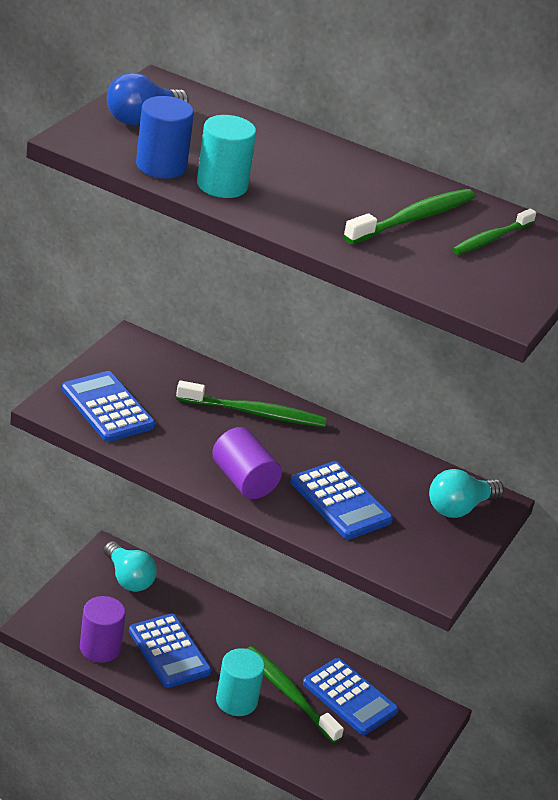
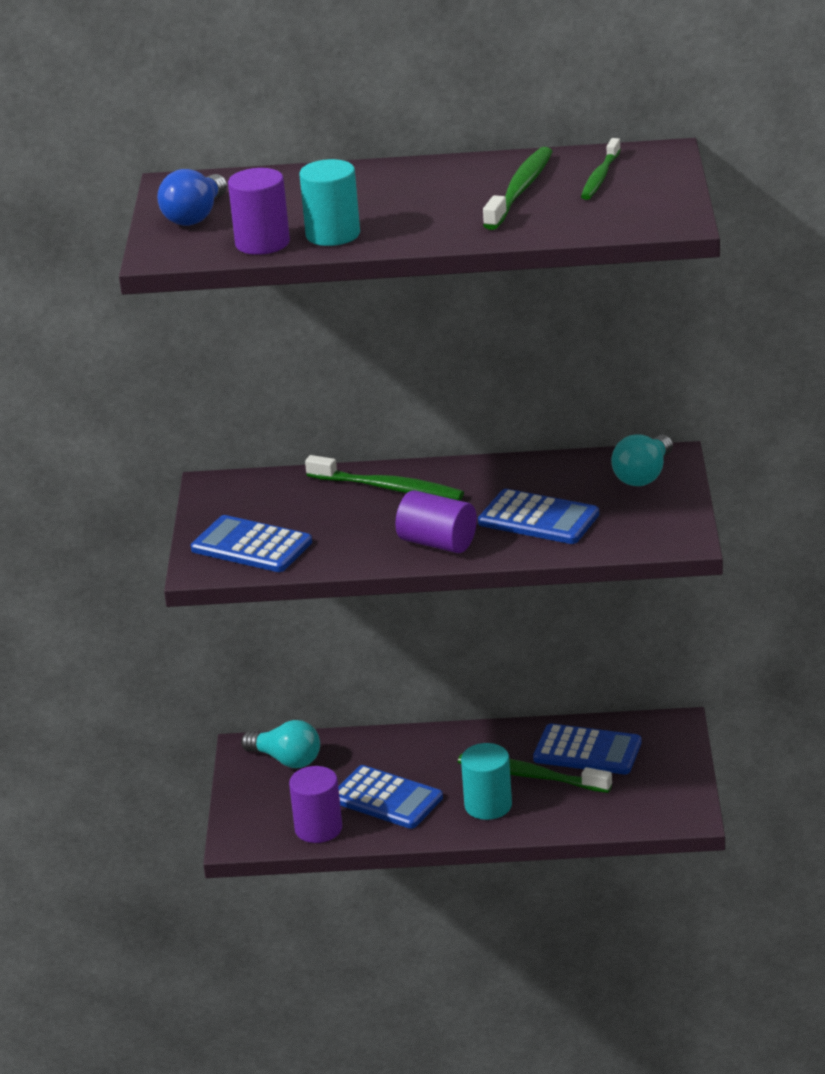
camera: 20 degrees left, 5 degrees down
blue cylinder [136,96,194,179] -> purple cylinder [228,168,290,255]
green toothbrush [176,380,326,427] -> green toothbrush turned 45 degrees clockwise [305,455,464,501]

